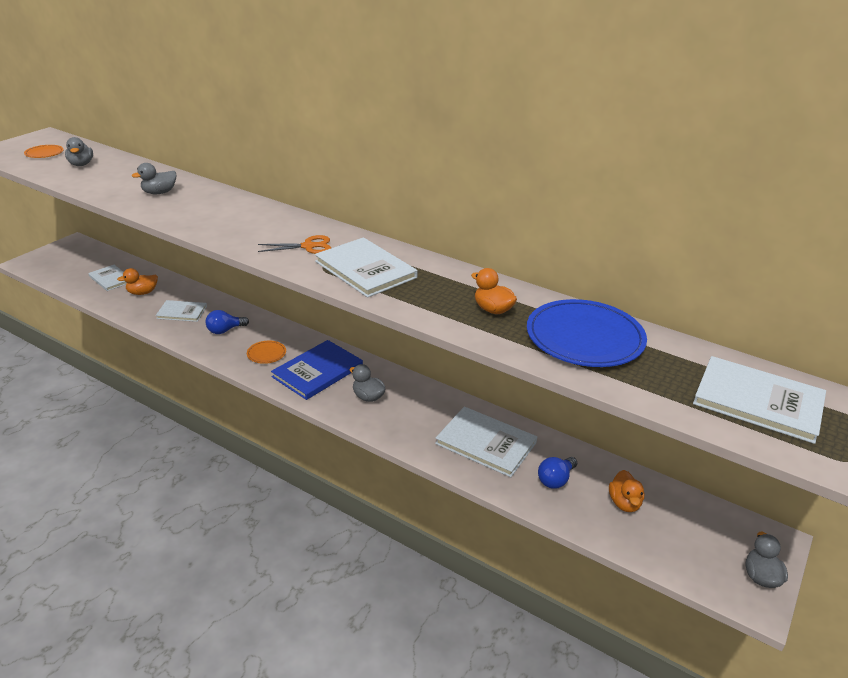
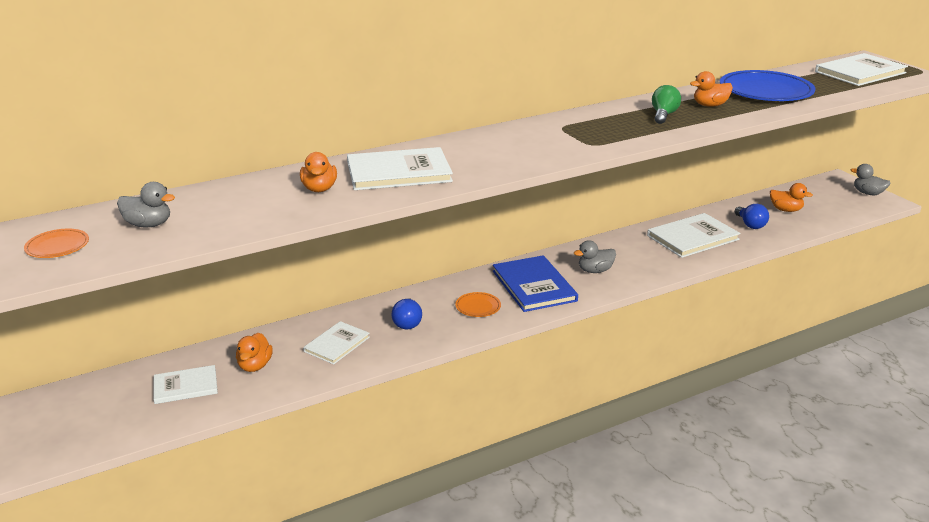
camera: 60 degrees left, 5 degrees down
grey duck [132,163,176,194] -> orange duck [300,152,337,192]
orange scissors [258,235,331,254] -> none
white book [315,237,418,298] -> white book moved to [347,147,453,190]
none -> green light bulb [652,85,681,124]

